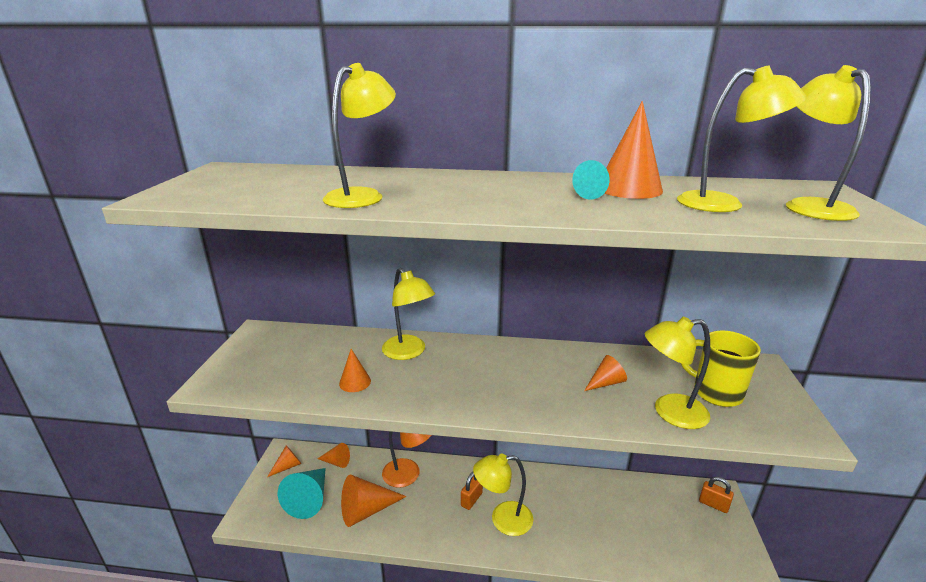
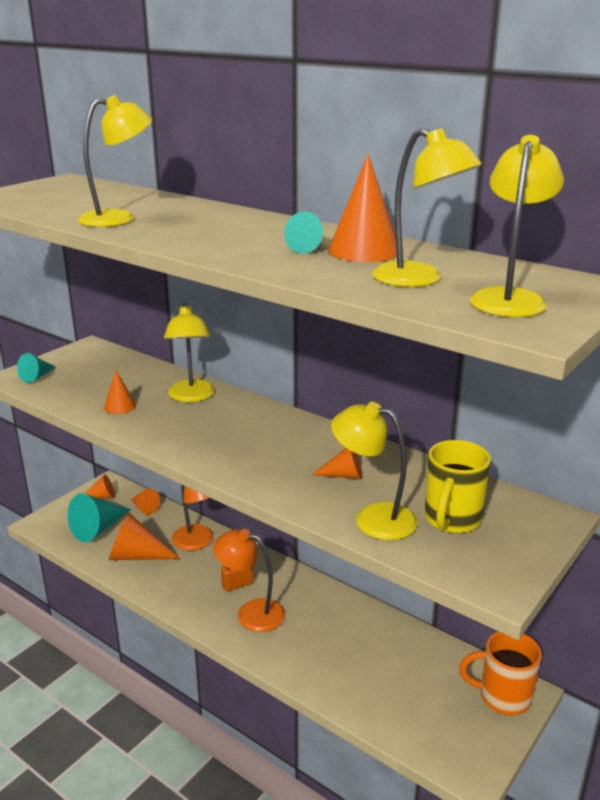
camera: 30 degrees right, 0 degrees up
yellow lamp [473,453,533,536] -> orange lamp [213,529,285,632]
yellow mug [681,330,761,407] -> yellow mug turned 135 degrees counterclockwise [425,440,491,533]
orange padlock [699,477,734,513] -> orange mug [459,632,542,716]
none -> turquoise cone [17,353,56,383]

